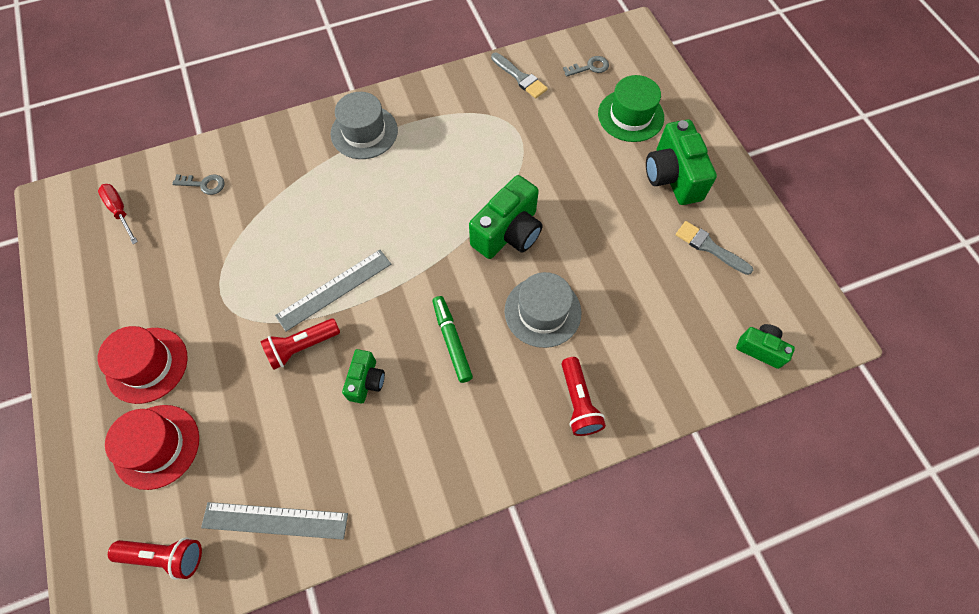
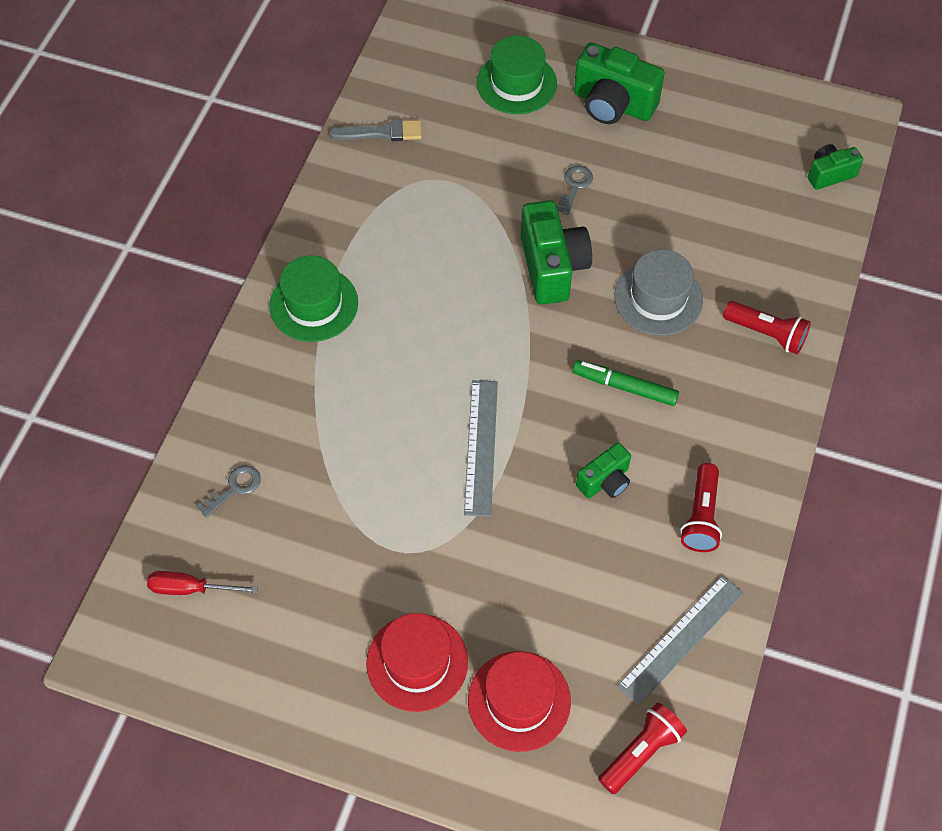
camera: 50 degrees left, 5 degrees down
red flashlight [260,318,340,370] -> red flashlight moved to [680,463,722,552]
grey hat [331,92,398,159] -> green hat [269,255,358,342]
green camera [342,349,385,403] -> green camera turned 90 degrees clockwise [576,443,631,498]
grey key [563,56,609,77] -> grey key moved to [557,165,593,215]
grey brush [675,221,753,275] -> none

